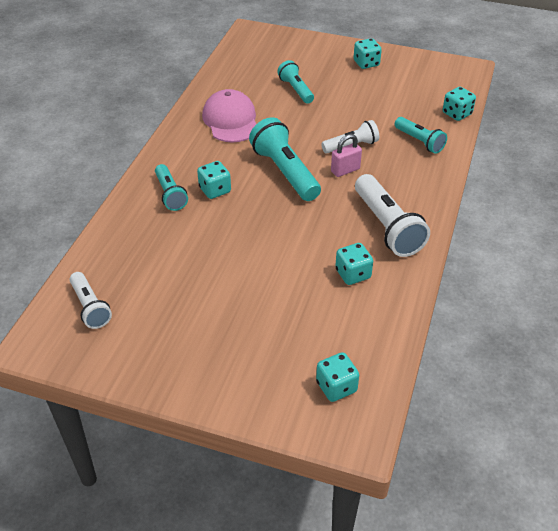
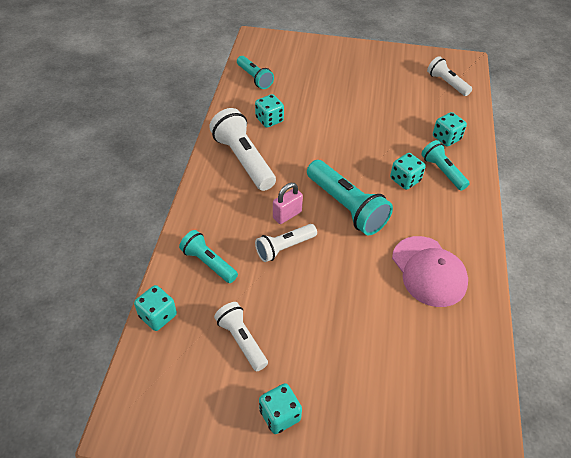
camera: 170 degrees right, 5 degrees up
turquoise flashlight [277,60,314,104] -> turquoise flashlight moved to [237,56,274,89]
turquoise dice [316,352,359,402] -> turquoise dice moved to [433,112,467,146]
none -> white flashlight [214,302,268,371]

